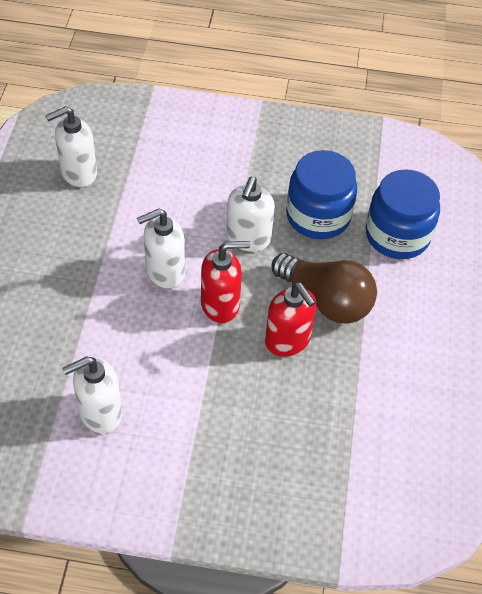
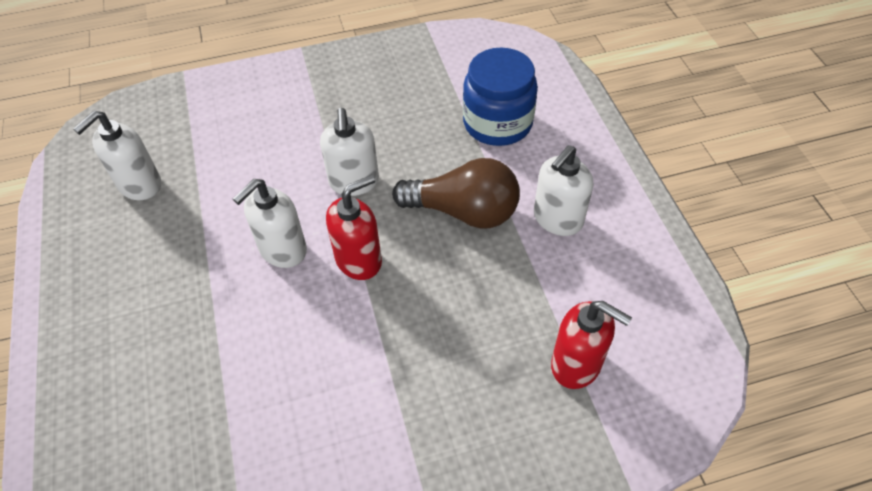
camera: 20 degrees left, 0 degrees up
white soap dispenser [62,356,122,433] -> white soap dispenser moved to [534,145,593,236]
red soap dispenser [265,282,316,357] -> red soap dispenser moved to [551,301,632,389]
blue jar [286,150,357,239] -> none

